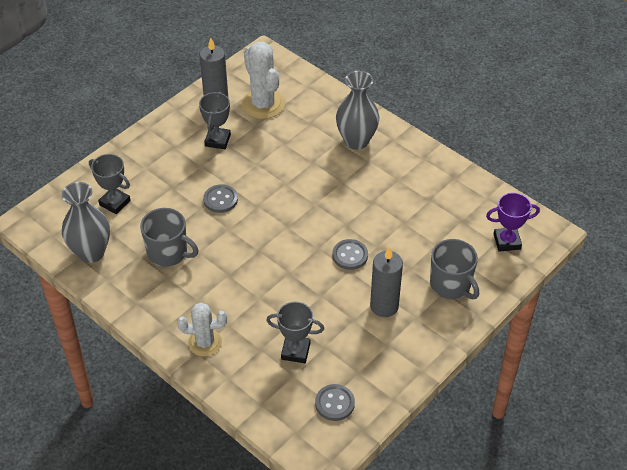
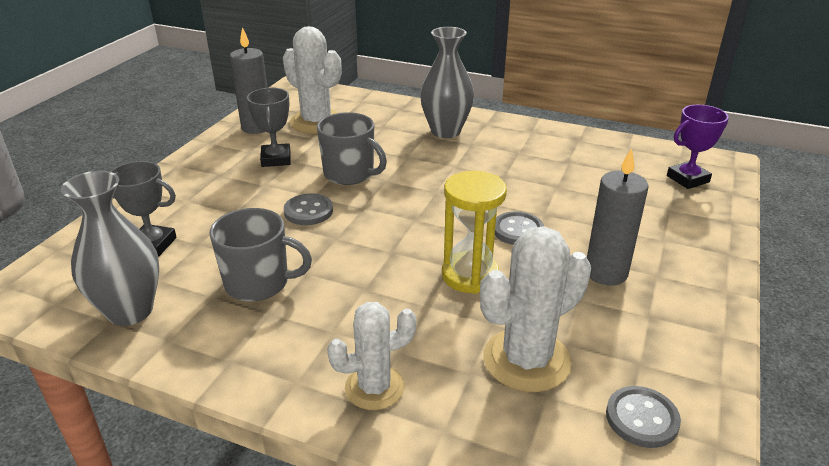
camera: 20 degrees left, 15 degrees down
grey trophy [266,301,324,363] -> white cactus [480,226,591,392]
grey mug [430,239,479,299] -> grey mug moved to [317,112,387,185]
none -> yellow hourglass [442,171,507,294]

